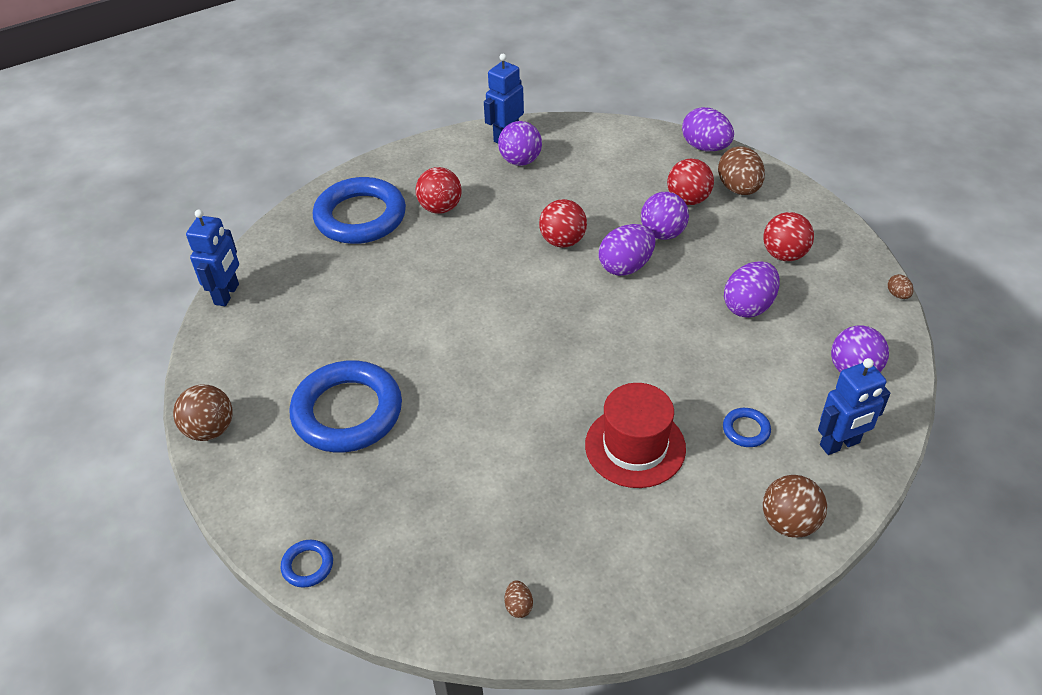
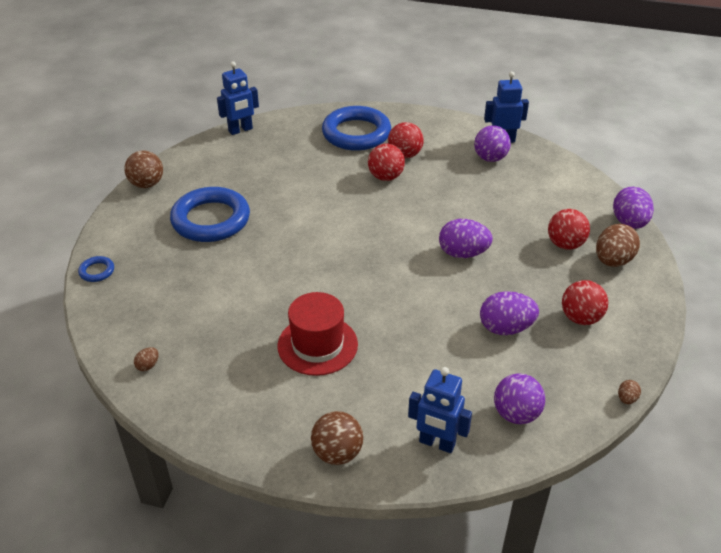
camera: 45 degrees right, 5 degrees down
red ball [539,199,587,248] -> red ball moved to [368,144,405,181]
purple ball [641,192,689,240] -> none
blue ring [723,408,771,447] -> none

